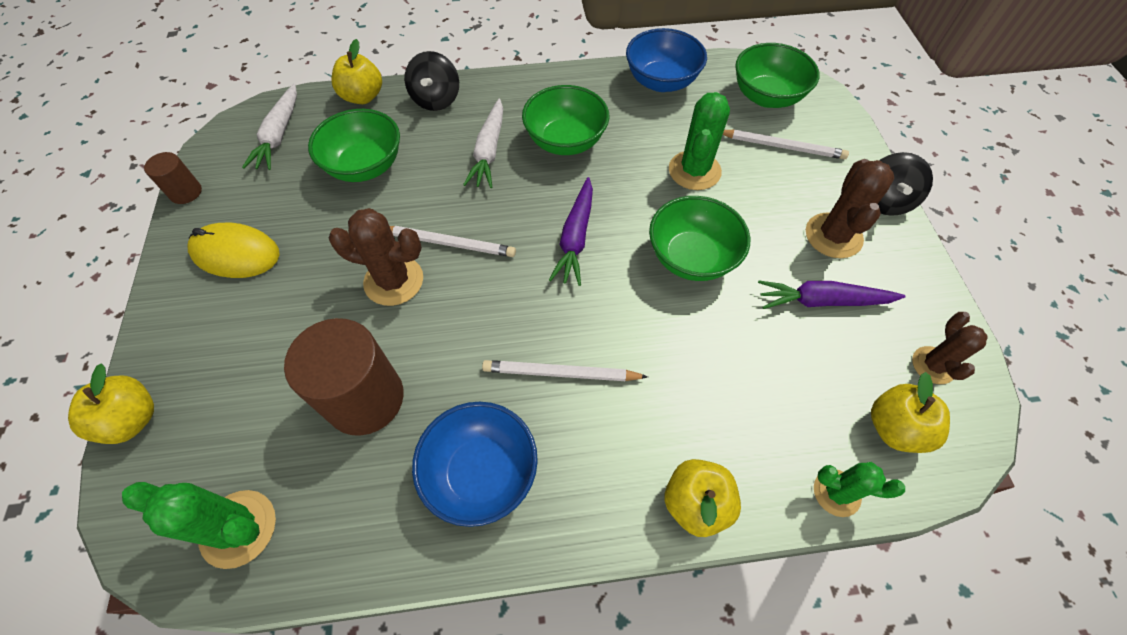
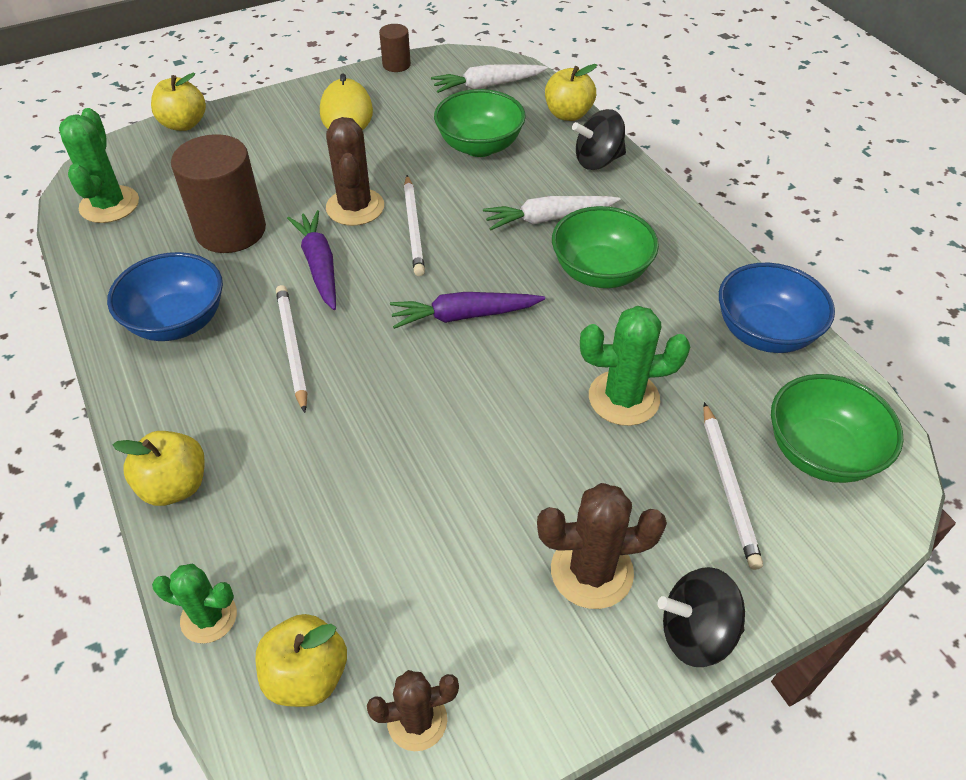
camera: 70 degrees right, 10 degrees down
green bowl [649,196,750,281] -> none
purple carrot [758,280,906,309] -> purple carrot moved to [287,210,336,310]
green cactus [814,462,905,517] -> green cactus turned 75 degrees counterclockwise [152,564,237,643]

